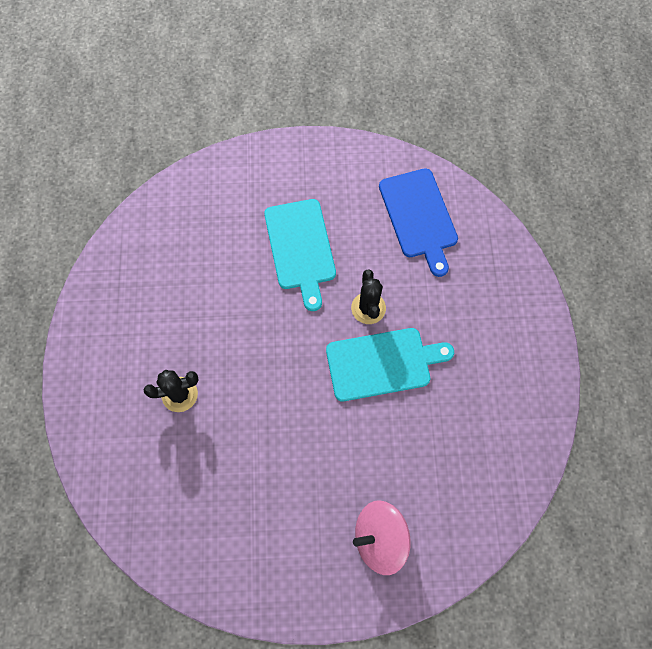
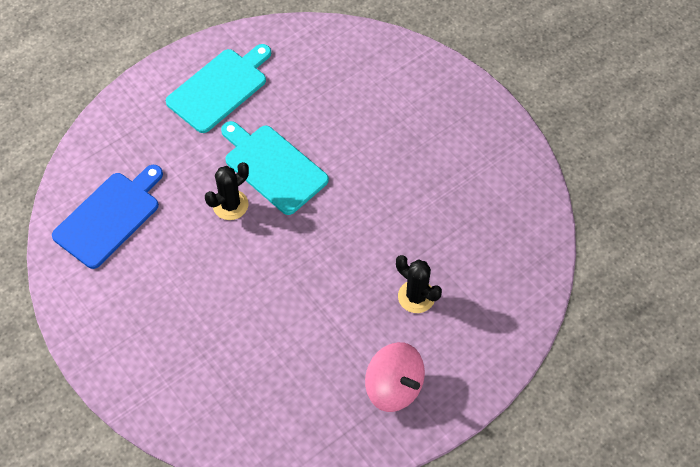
camera: 125 degrees left, 10 degrees down
turquoise cutting board [264,199,336,311] -> turquoise cutting board moved to [166,44,271,133]
pink spinning top [353,500,411,575] -> pink spinning top moved to [365,342,425,412]

